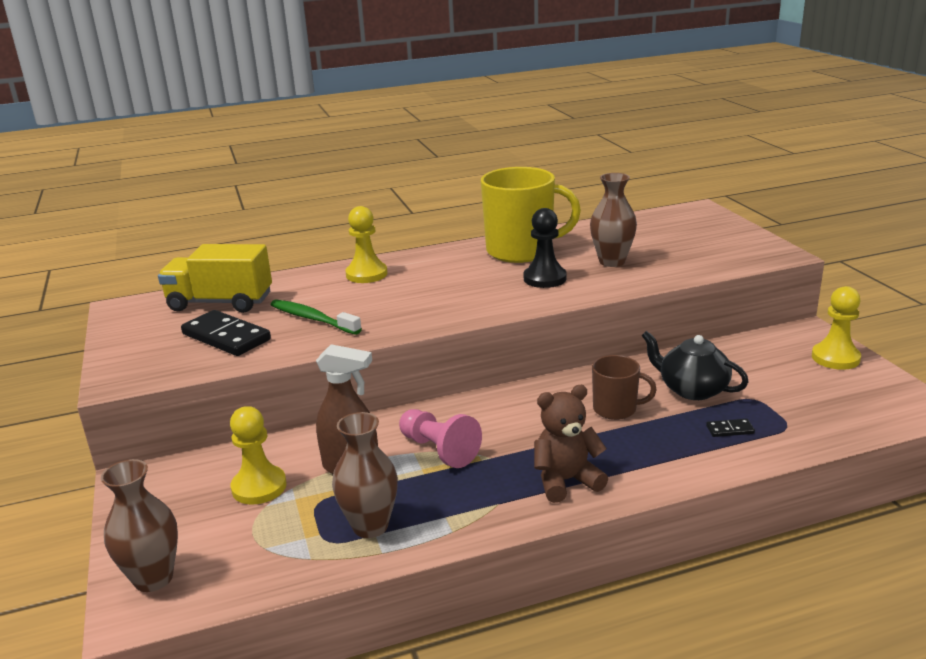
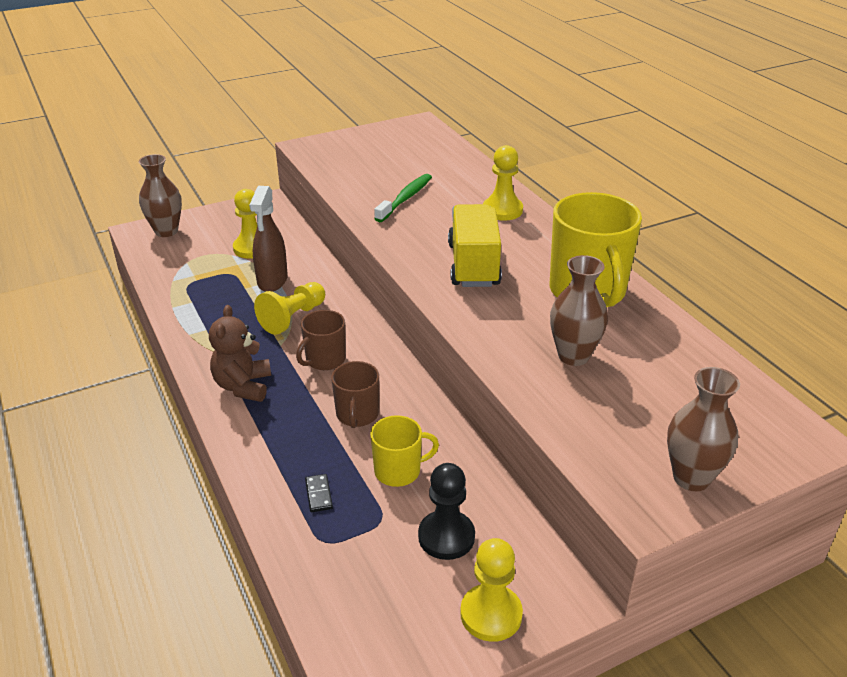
camera: 80 degrees right, 10 degrees up
yellow truck [158,244,272,313] -> yellow truck moved to [448,204,502,287]
black domino [181,310,271,356] -> none
brown vase [332,412,398,538] -> brown vase moved to [667,367,740,491]
pink pawn [399,409,482,468] -> yellow pawn [254,282,325,335]
black pawn [524,208,567,288] -> black pawn moved to [418,463,475,560]
brown teddy bear [534,385,608,503] -> brown teddy bear turned 150 degrees counterclockwise [209,305,271,402]
black teapot [642,331,749,400] -> yellow mug [370,415,439,487]
none -> brown mug [296,310,346,370]

